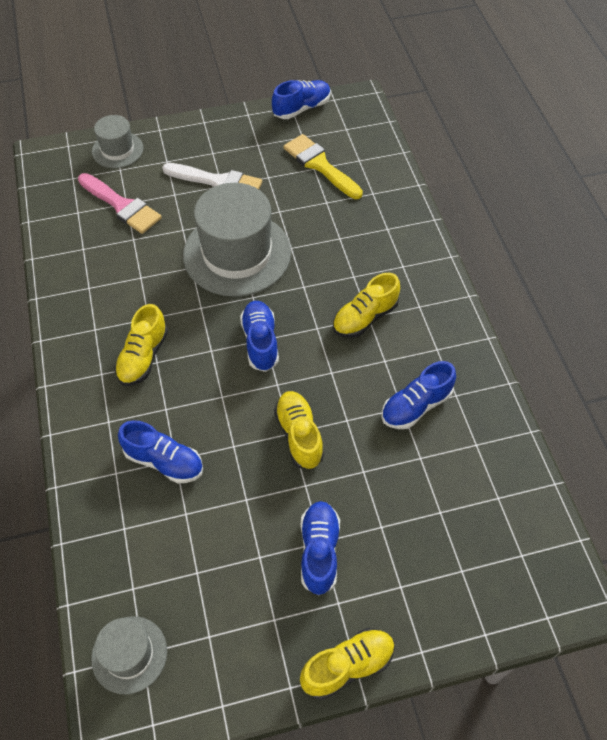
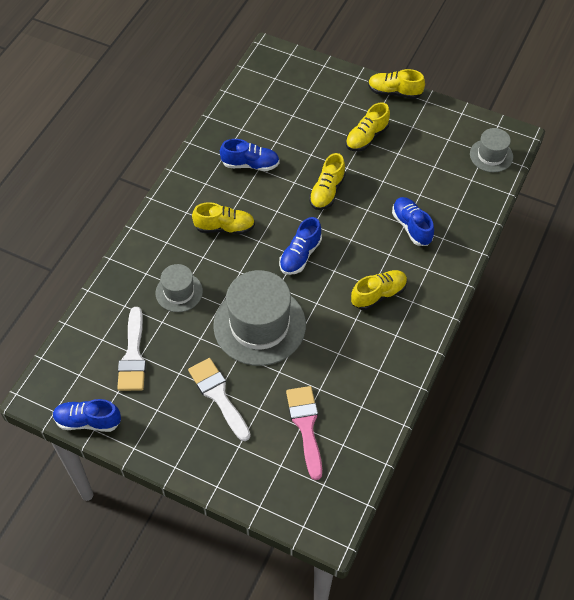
camera: 140 degrees left, 0 degrees up
grey hat [92,115,144,168] -> grey hat moved to [156,264,203,312]
yellow brush [284,134,363,199] -> white brush [117,307,146,391]
blue shoe [300,501,340,596] -> yellow shoe [346,102,390,151]

